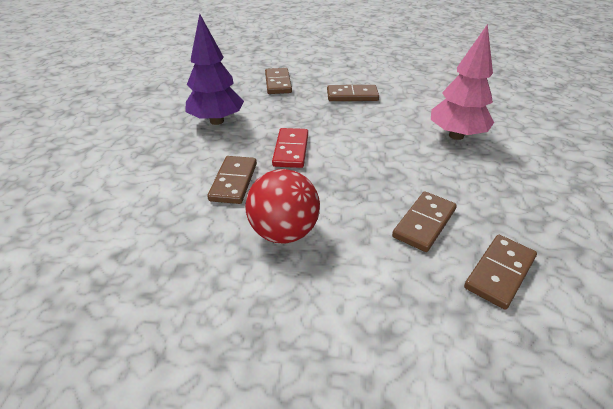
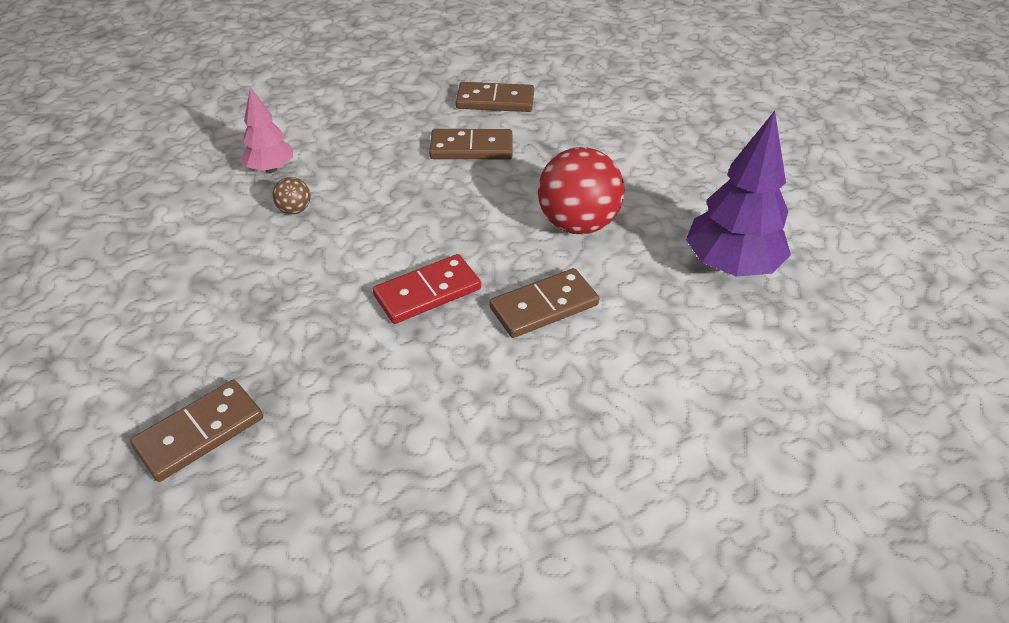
camera: 125 degrees left, 5 degrees up
purple tree [186,14,244,125] -> purple tree moved to [686,111,791,277]
brown domino [327,85,379,101] -> none
pink tree [431,24,494,140] -> pink tree [241,87,293,173], size x0.59
none -> brown ball [272,177,311,214]

